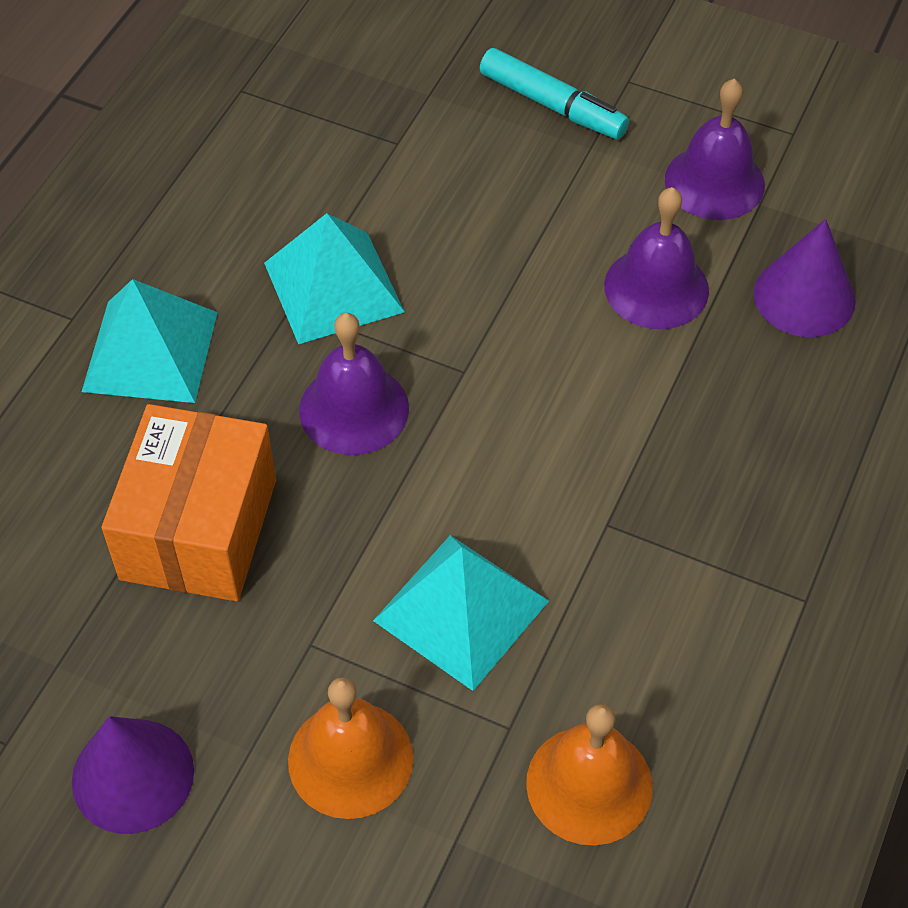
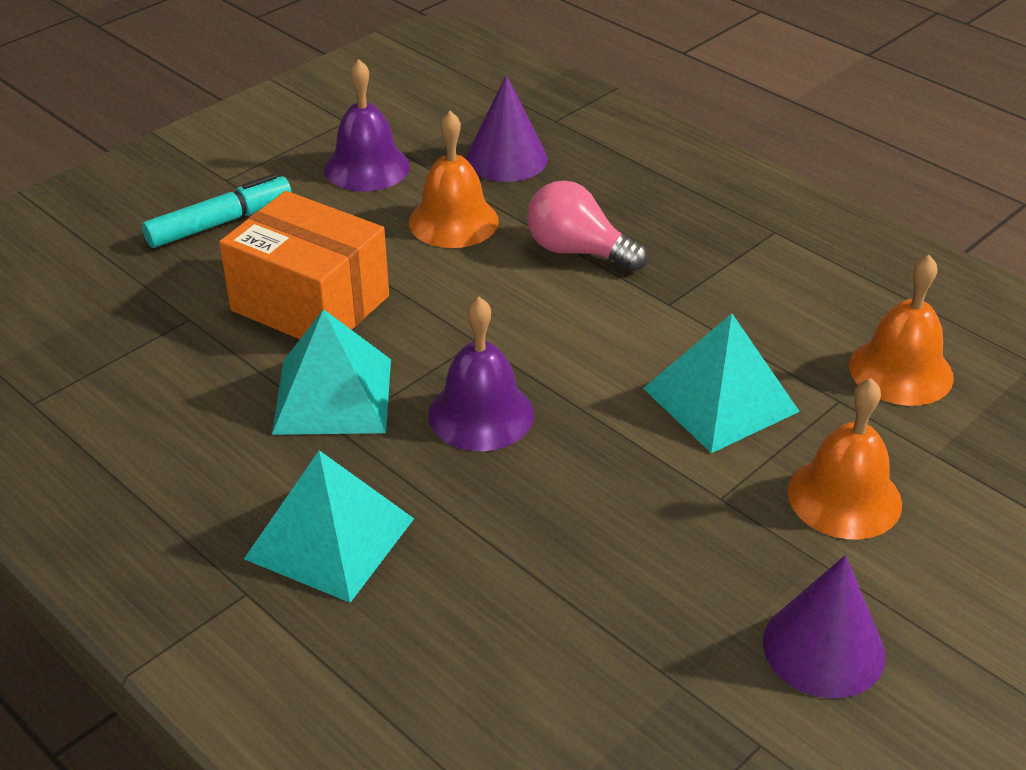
camera: 70 degrees left, 15 degrees down
orange box [101,404,276,602] -> orange box moved to [219,191,389,339]
purple bell [604,187,709,329] -> orange bell [409,111,499,248]
none -> pink light bulb [527,181,648,271]

